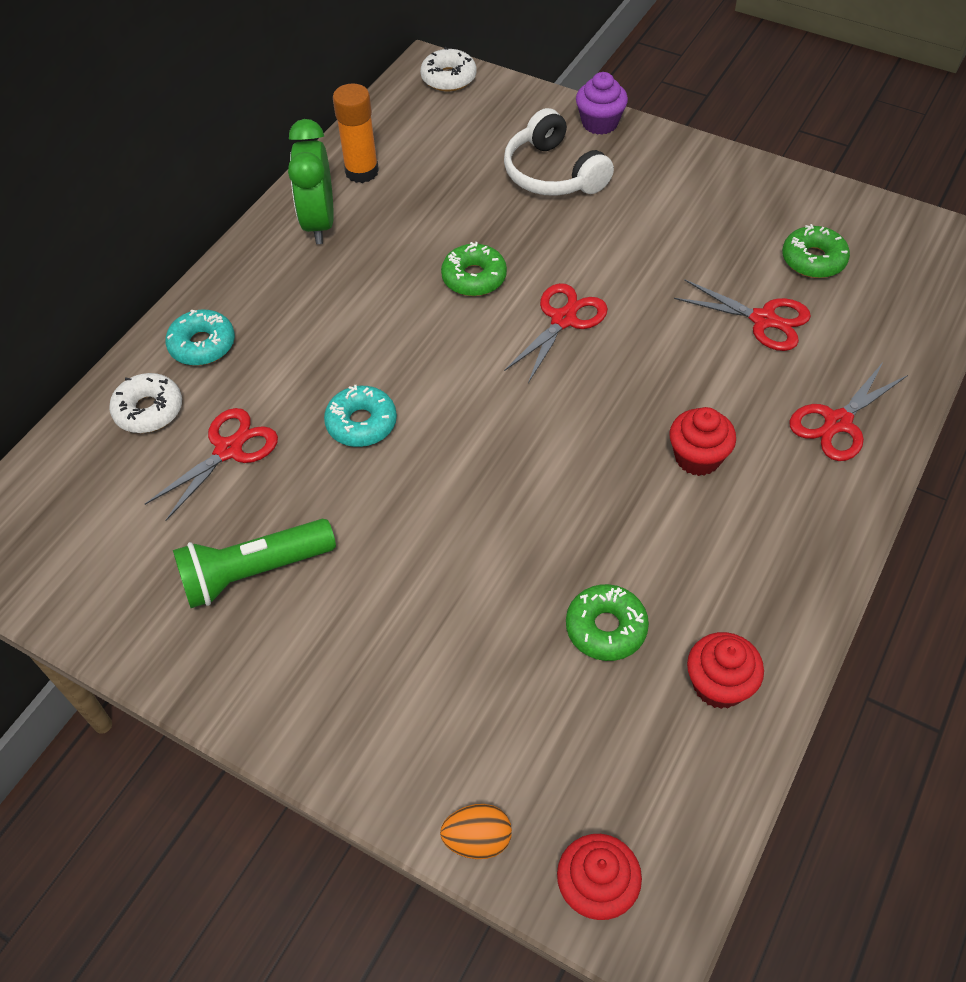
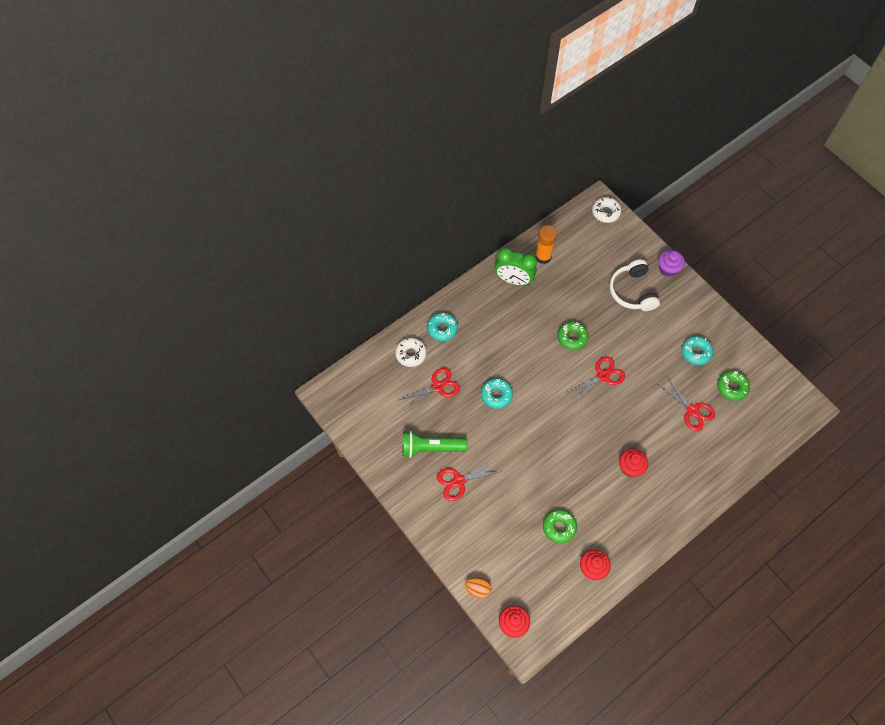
camera: 20 degrees right, 10 degrees up
green clock [288,119,334,244] -> green clock turned 90 degrees counterclockwise [494,248,537,286]
red scissors [789,361,908,461] -> red scissors moved to [437,460,502,501]
none -> turquoise donut [681,336,713,365]

